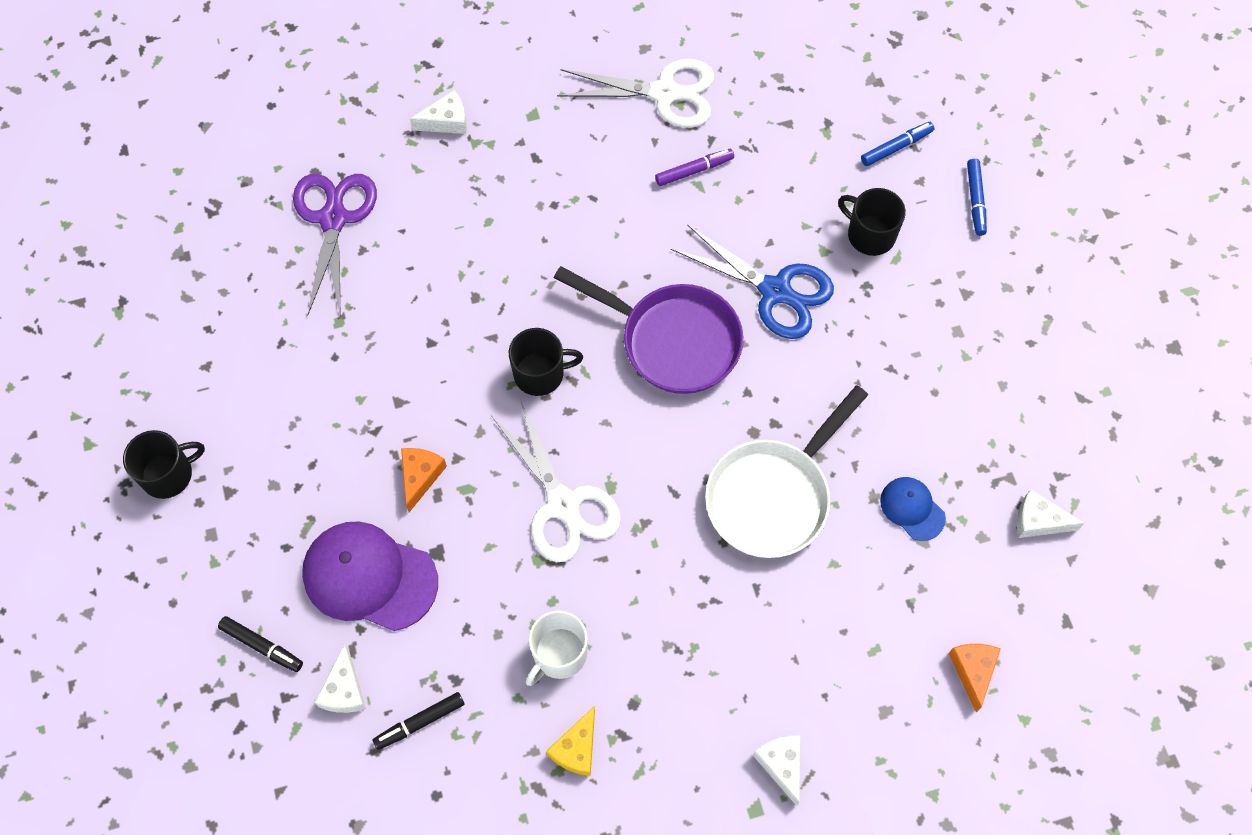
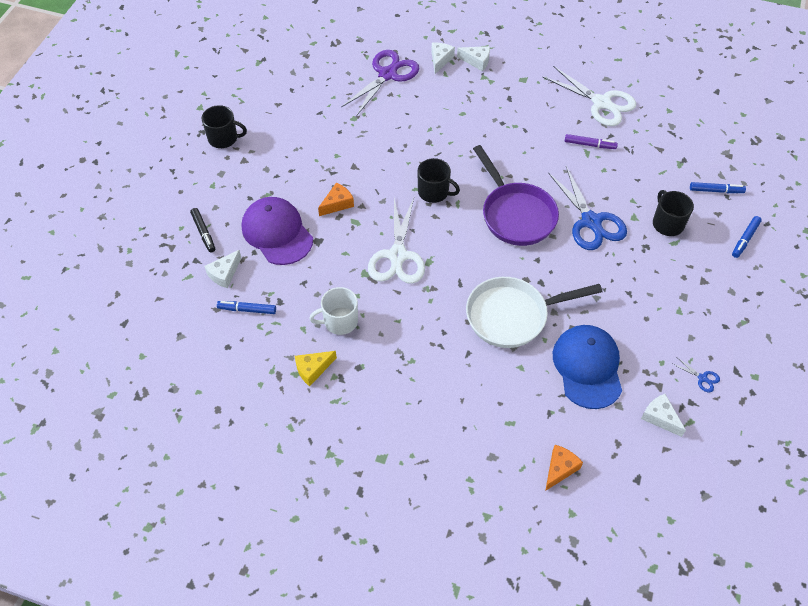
camera: 35 degrees right, 10 degrees down
black marker [373,692,465,750] -> blue marker [217,301,276,314]
white cheese [753,736,800,806] -> white cheese moved to [431,43,455,74]
blue cap [880,477,946,541] -> blue cap [553,325,622,409], size x1.92
none -> blue scissors [671,358,720,392]

